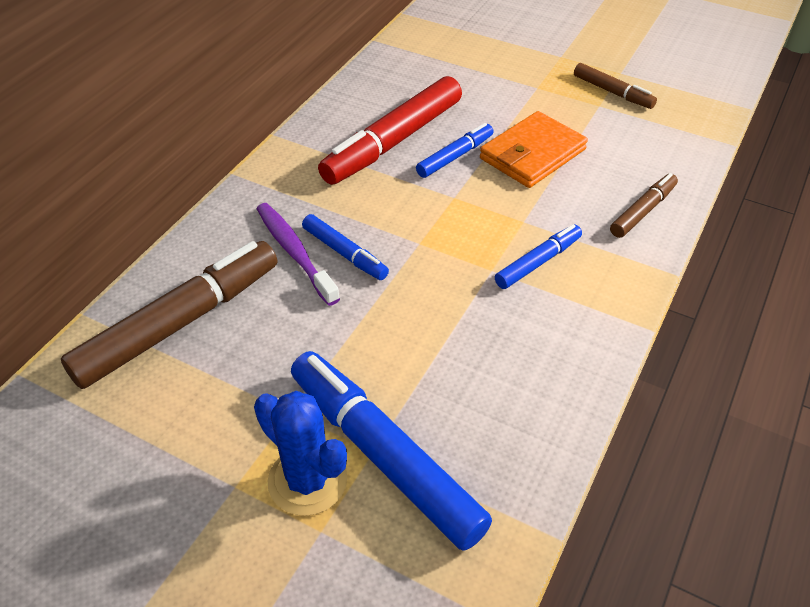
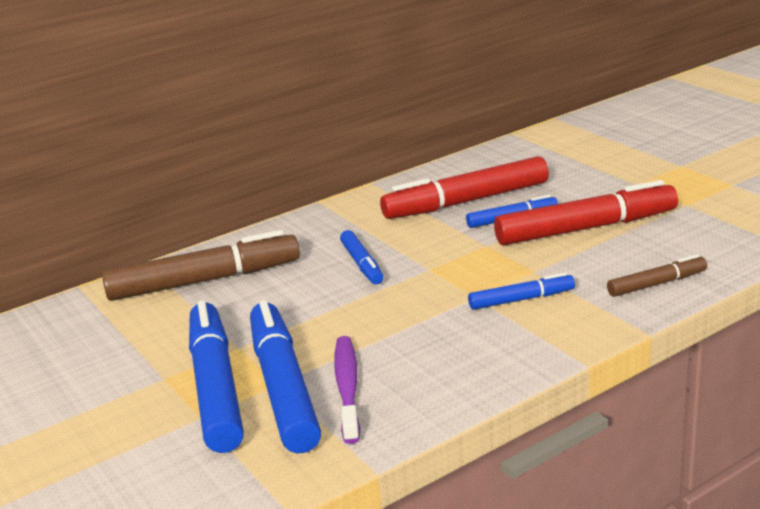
camera: 30 degrees right, 20 degrees down
blue cactus [254,391,347,516] -> blue marker [189,300,244,453]
purple toothbrush [257,203,340,306] -> purple toothbrush moved to [334,336,360,444]
orange wallet [480,111,588,188] -> red marker [494,180,678,245]
brown marker [574,63,657,109] -> none

